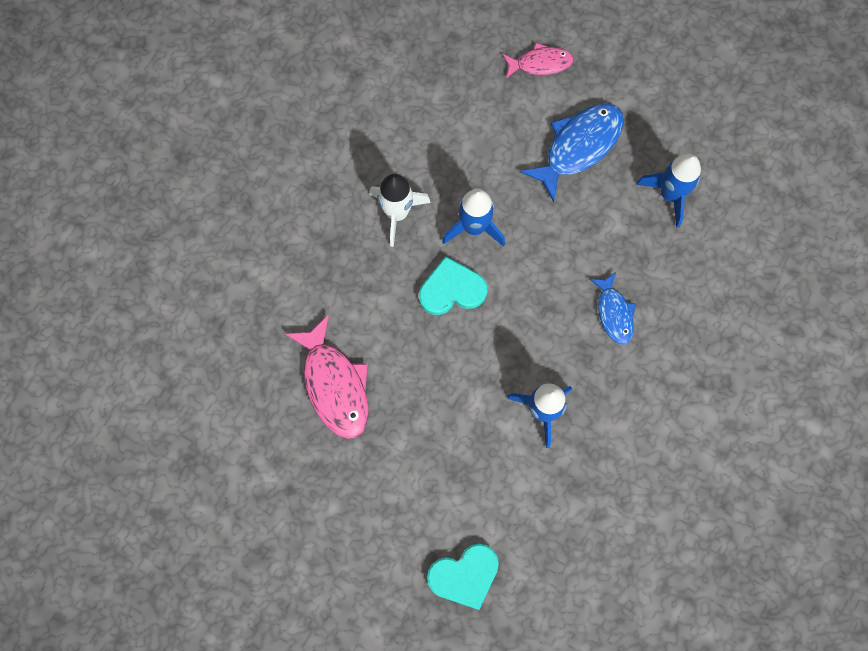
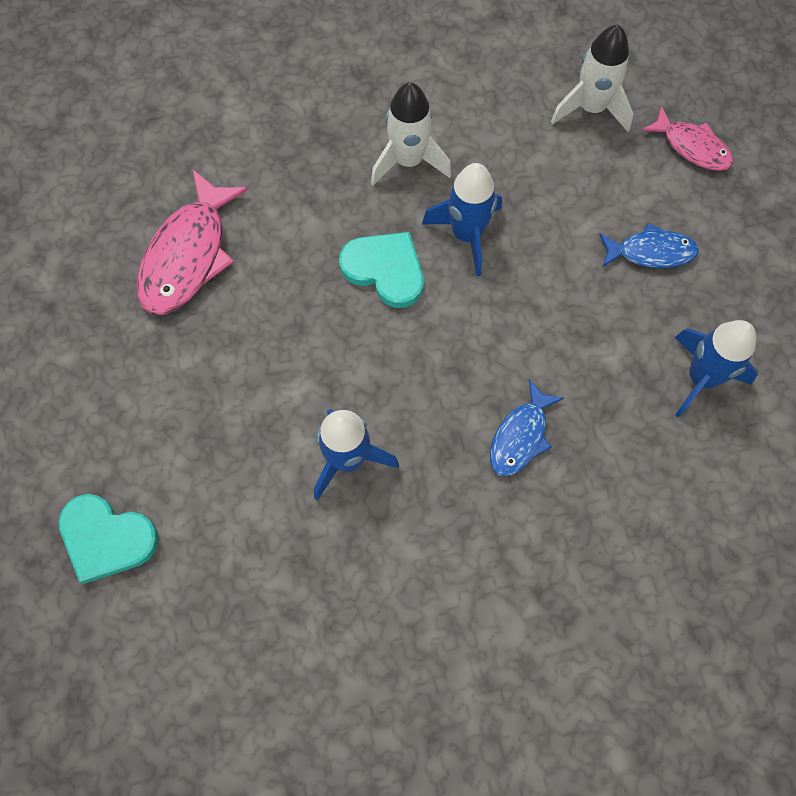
camera: 45 degrees right, 5 degrees down
blue fish [520,103,624,202] -> blue fish [599,223,699,268], size x0.60
none -> white rocket [551,25,633,132]

